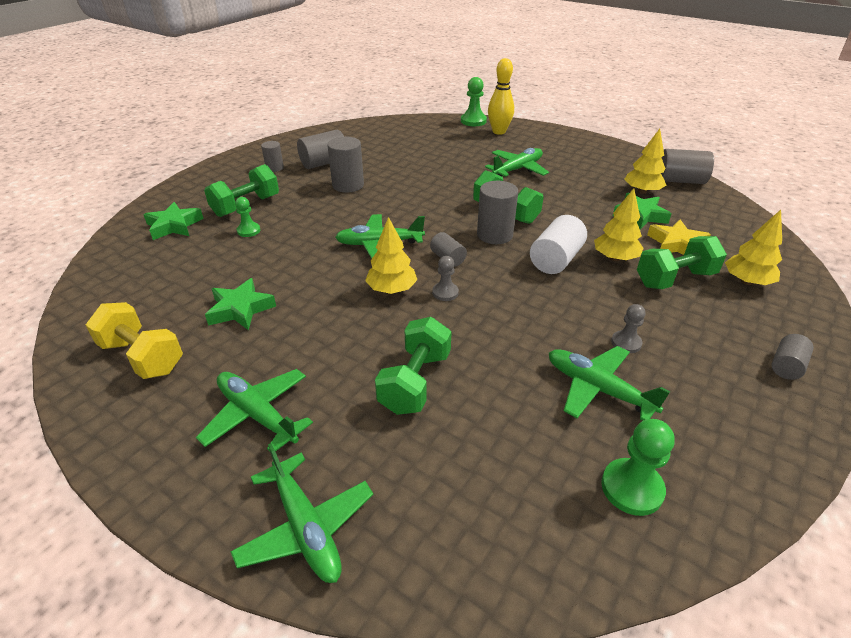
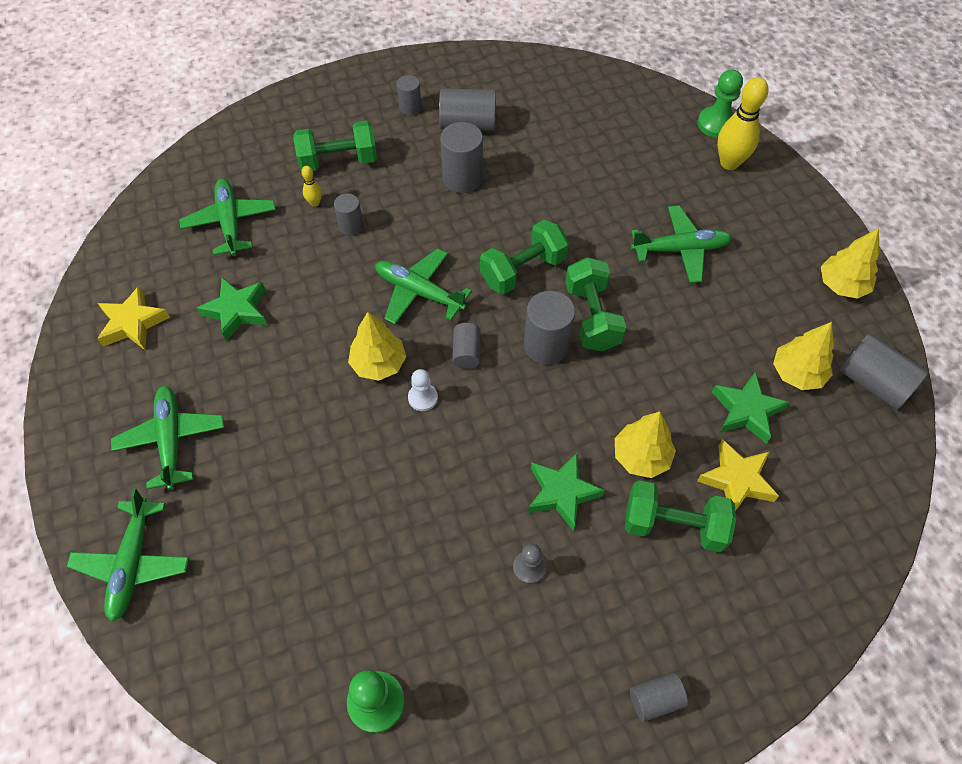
camera: 35 degrees right, 20 degrees up
yellow dumbbell [86,302,183,379] -> yellow star [97,286,170,350]
green star [143,202,204,240] -> green star moved to [528,453,605,531]
green pawn [235,197,260,237] -> yellow bowling pin [301,166,322,207]
green dumbbell [375,317,451,415] -> green dumbbell moved to [480,220,569,294]
grey pawn [432,256,459,301] -> white pawn [408,369,438,411]
white cylinder [530,215,587,274] -> none
green plane [549,346,670,420] -> green plane moved to [179,179,276,256]
yellow tree [725,210,782,285] -> yellow tree moved to [821,228,879,299]
none -> grey cylinder [334,194,363,235]

